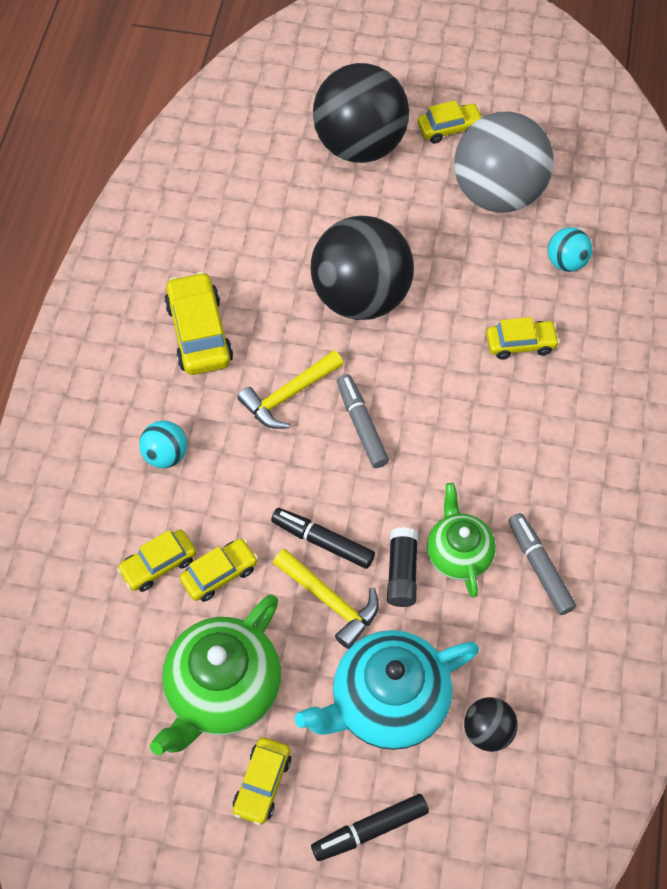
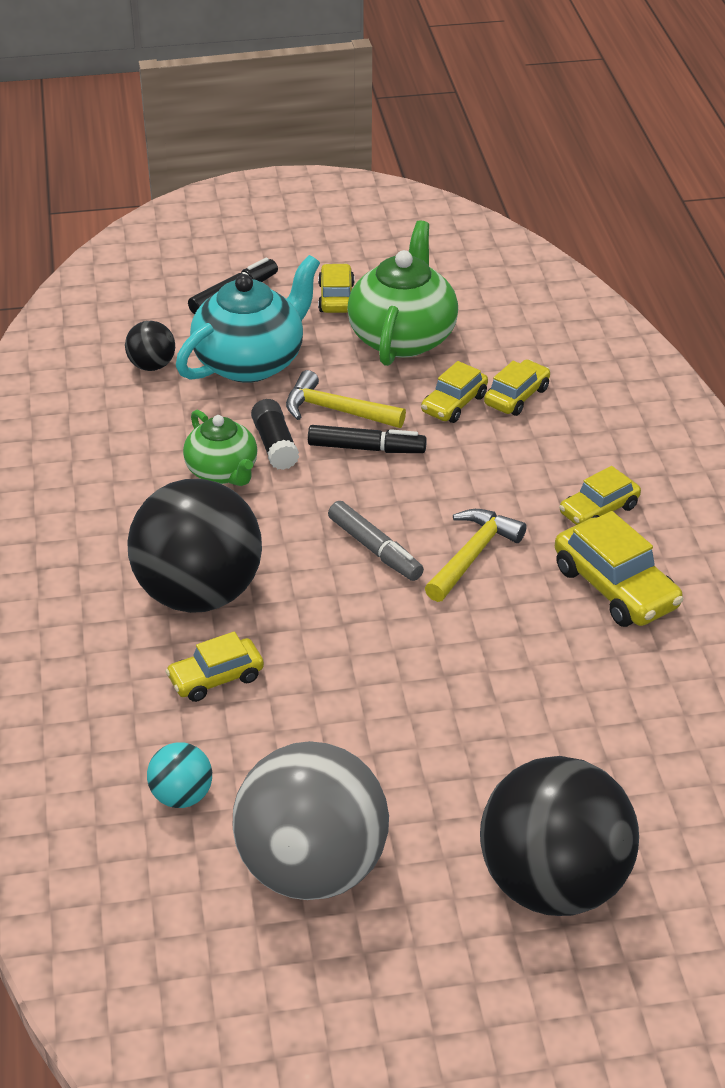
camera: 160 degrees right, 20 degrees down
turquoise ball [139,420,187,468] -> none
black ball [311,216,414,320] -> black ball moved to [127,479,262,613]
yellow car [418,100,483,144] -> yellow car moved to [559,466,641,525]
grey marker [509,513,576,615] -> none

